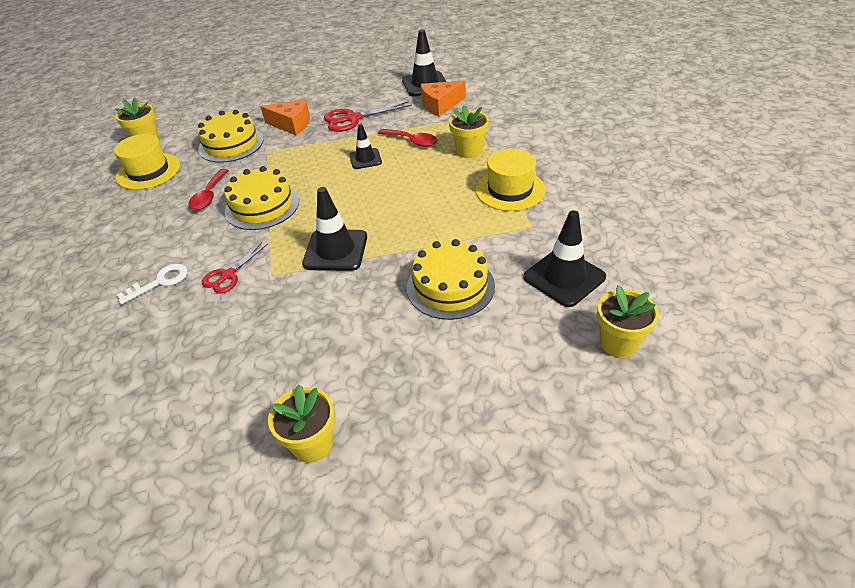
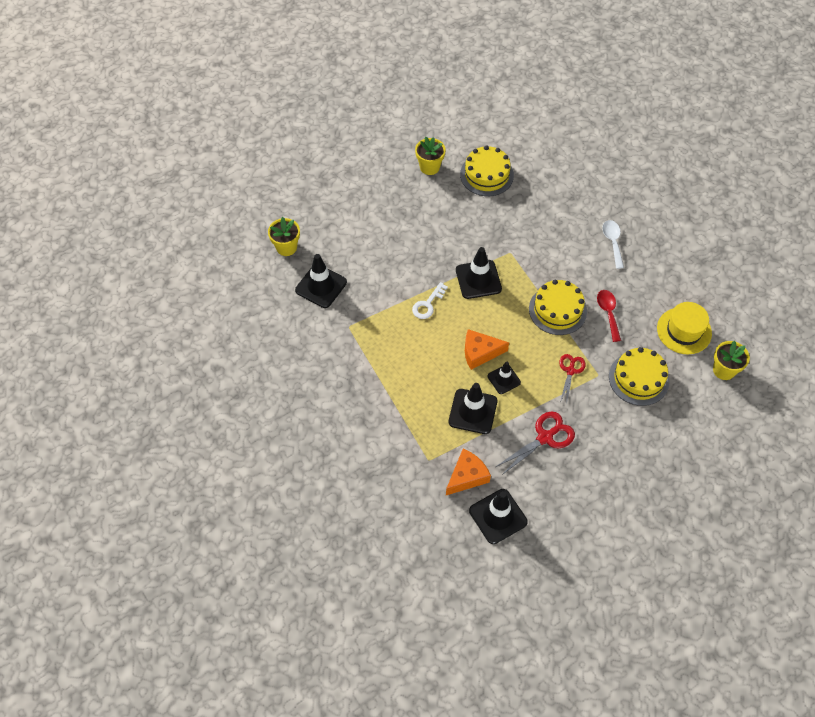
camera: 160 degrees right, 15 degrees up
white key [117,264,187,304] -> white key moved to [412,282,448,319]
red scissors [202,242,268,293] -> red scissors moved to [559,354,586,405]
orange cheese [261,99,310,135] -> orange cheese moved to [465,329,509,370]
red spoon [378,129,438,147] -> black traffic cone [449,383,497,434]
yellow cake [407,239,495,320] -> yellow cake moved to [460,146,514,196]
yellow flower pot [449,105,489,158] -> none
yellow hat [476,148,545,211] -> none
none -> white spoon [602,220,624,269]

